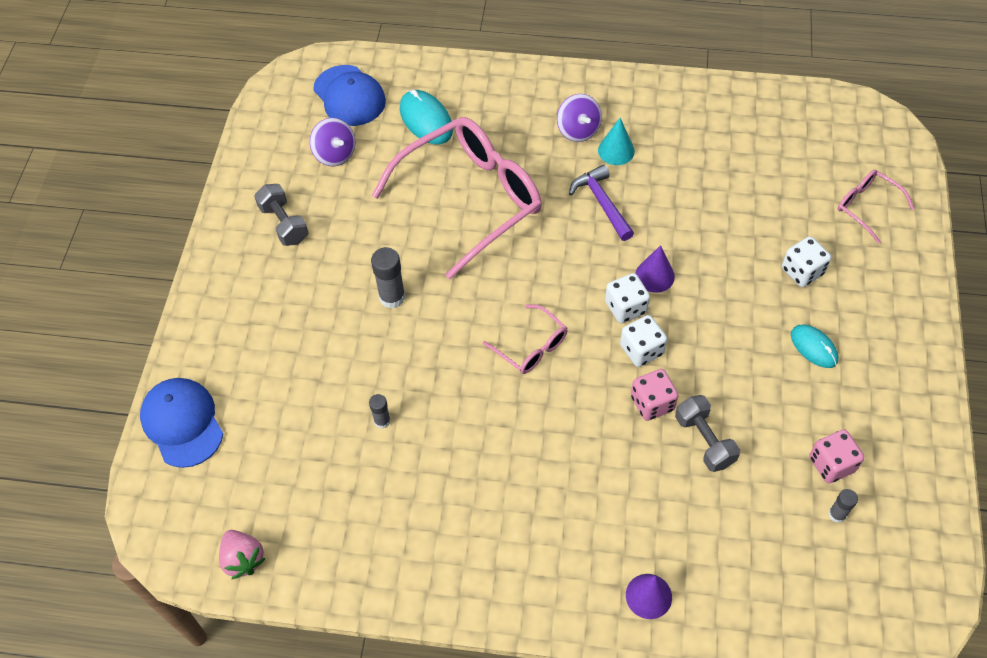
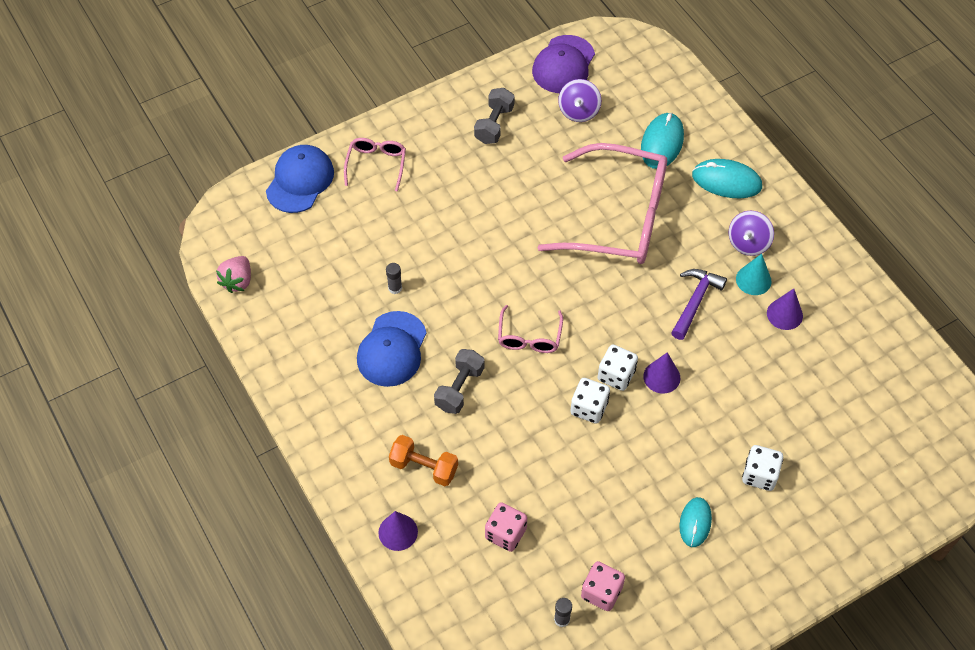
camera: 50 degrees right, 0 degrees up
blue cap [313,65,386,126] -> blue cap moved to [357,311,427,387]
grey glue stick [371,247,405,308] -> none
pink dice [631,369,678,421] -> pink dice moved to [485,502,527,552]
grey dumbbell [675,395,740,472] -> grey dumbbell moved to [434,349,484,414]
pink glasses [838,170,914,244] -> pink glasses moved to [344,138,406,192]
none -> orange dumbbell [389,435,458,486]
none -> purple cap [532,35,595,93]
none -> turquoise mouse [692,159,762,198]
none -> purple cone [767,289,803,330]

